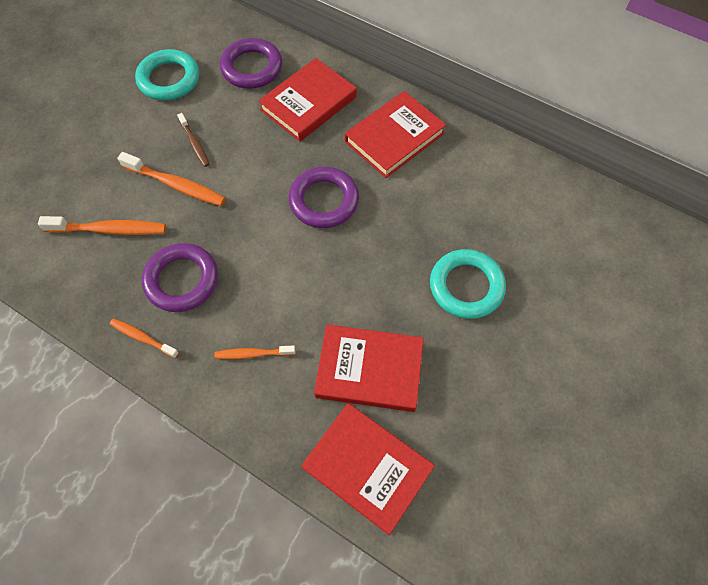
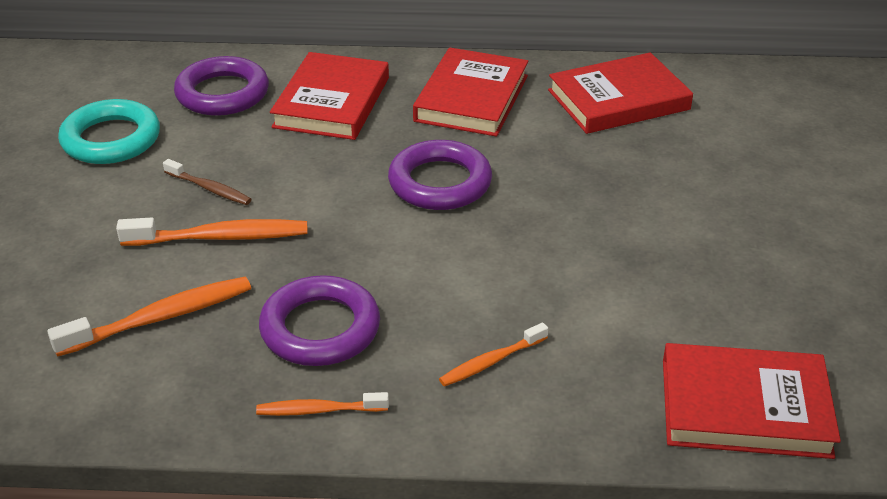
camera: 30 degrees left, 25 degrees down
red book [314,324,424,412] -> red book moved to [548,52,693,134]
turquoise ring [430,249,506,319] -> none

